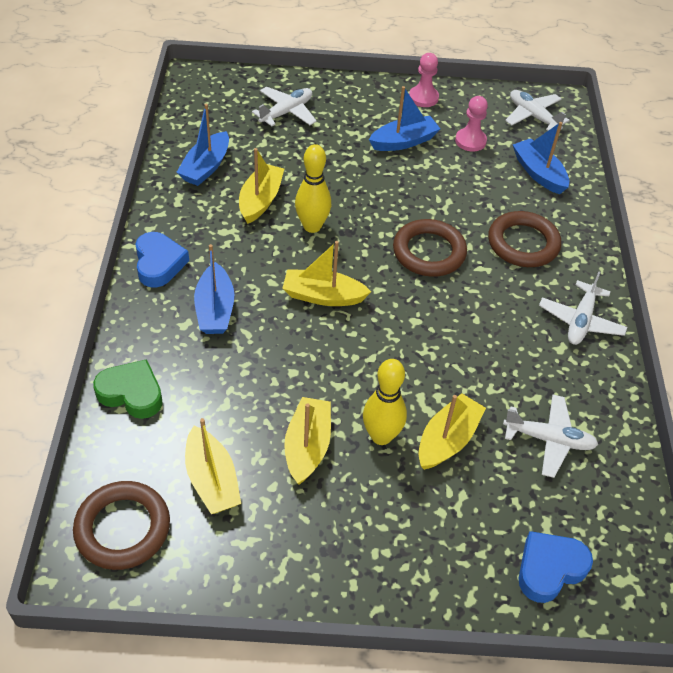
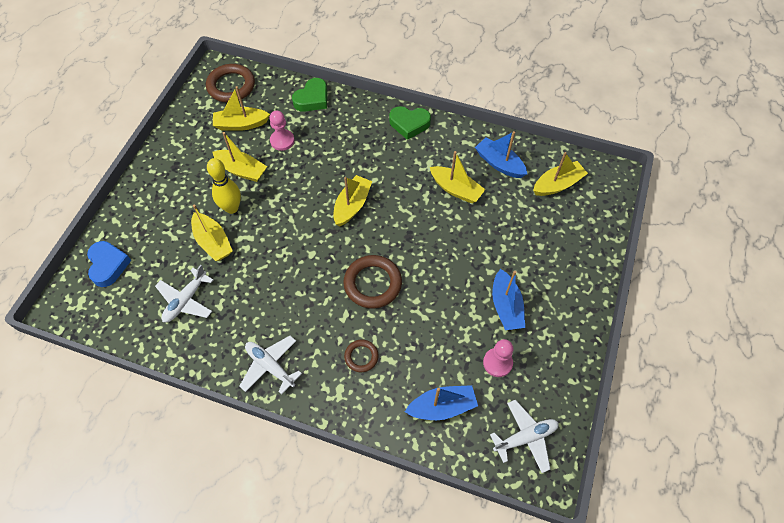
camera: 110 degrees right, 10 degrees up
blue heart [135,232,189,288] -> green heart [389,106,431,140]
blue boat [194,244,234,334] -> none
white plane [252,87,317,126] -> none
yellow bowling pin [295,144,331,233] -> none
pink pawn [409,53,439,107] -> pink pawn moved to [270,111,295,151]
brown ring [488,211,561,267] -> brown ring [344,340,379,372], size x0.55
none -> yellow boat [533,152,588,196]

